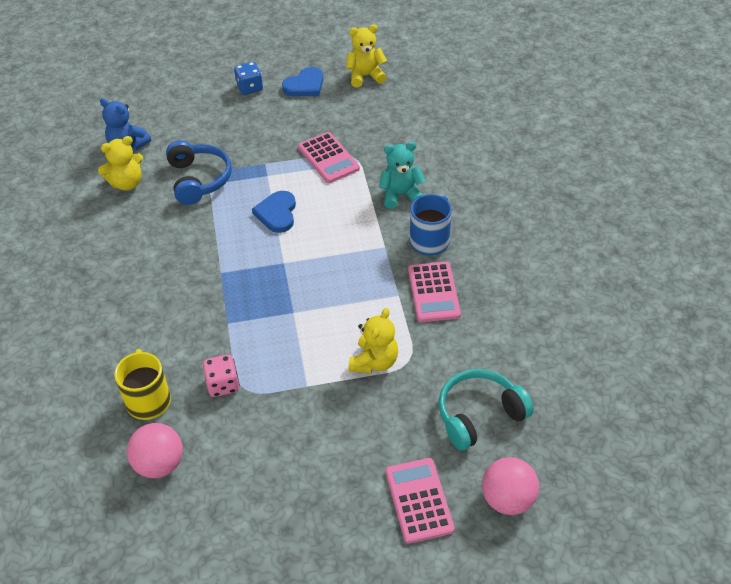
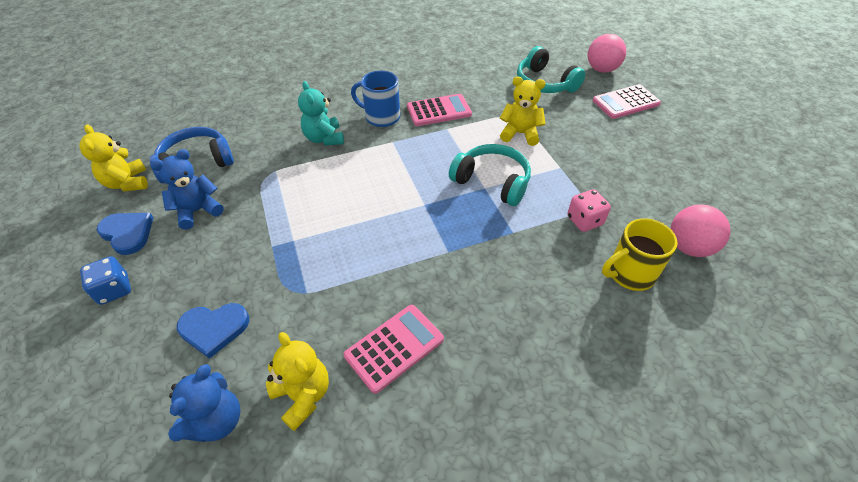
camera: 100 degrees left, 0 degrees up
blue headphones [166,140,232,205] -> blue headphones moved to [150,127,234,184]
blue heart [252,191,296,233] -> blue heart moved to [177,303,249,359]
pink calculator [298,132,360,183] -> pink calculator moved to [344,305,444,394]
none -> blue teddy bear [150,149,224,230]
none -> turquoise headphones [449,144,531,206]

